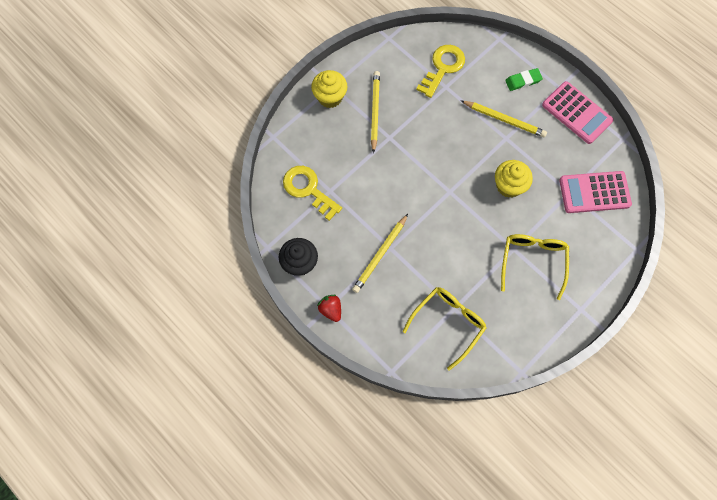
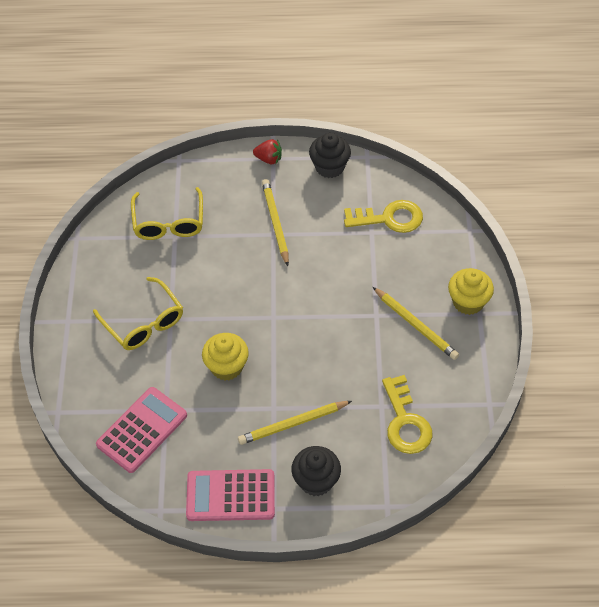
camera: 135 degrees right, 15 degrees down
green eraser [505,68,543,91] -> black cupcake [291,446,341,496]

